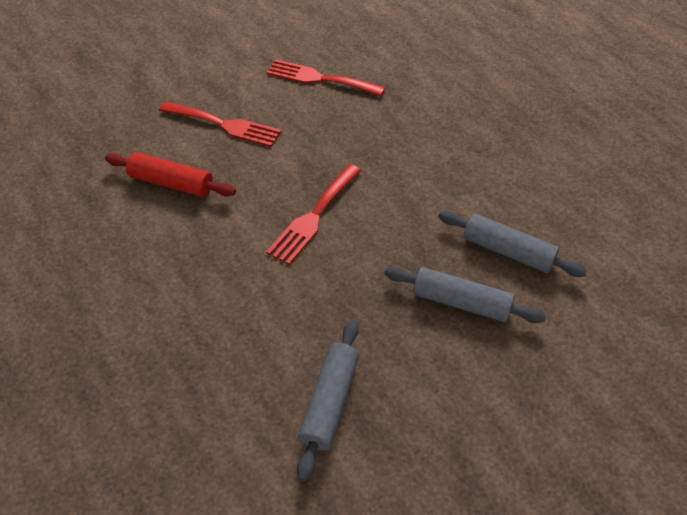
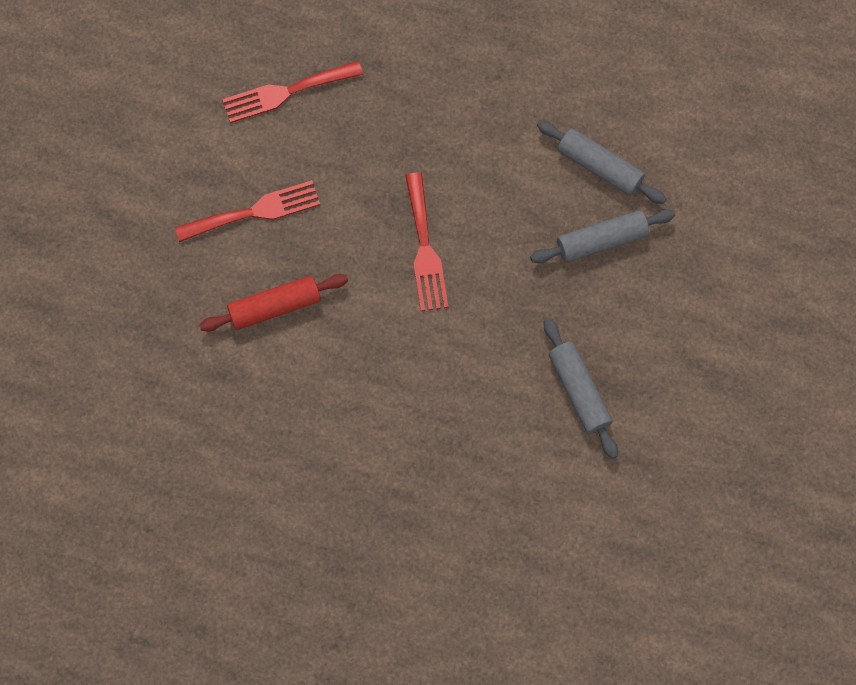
camera: 40 degrees left, 20 degrees up
grey rolling pin [438,211,587,277] -> grey rolling pin turned 45 degrees clockwise [537,120,666,204]

